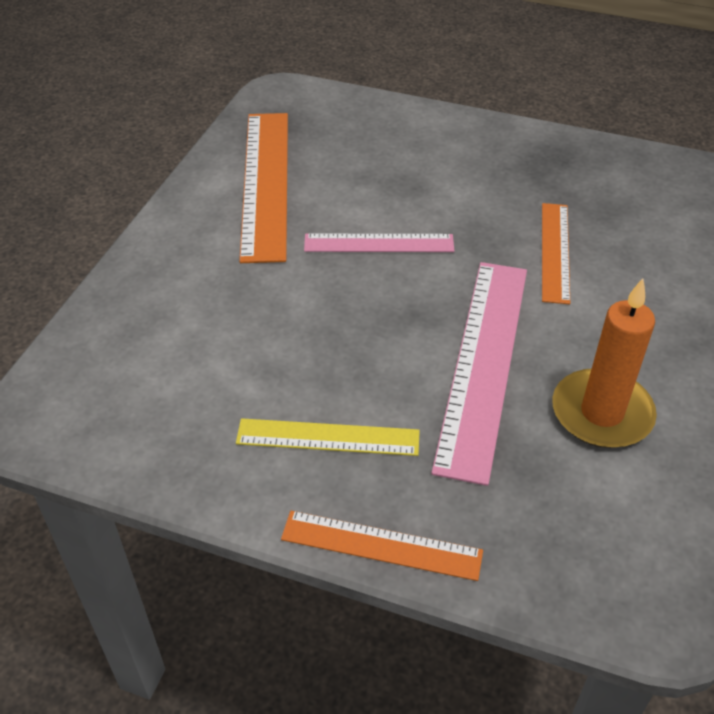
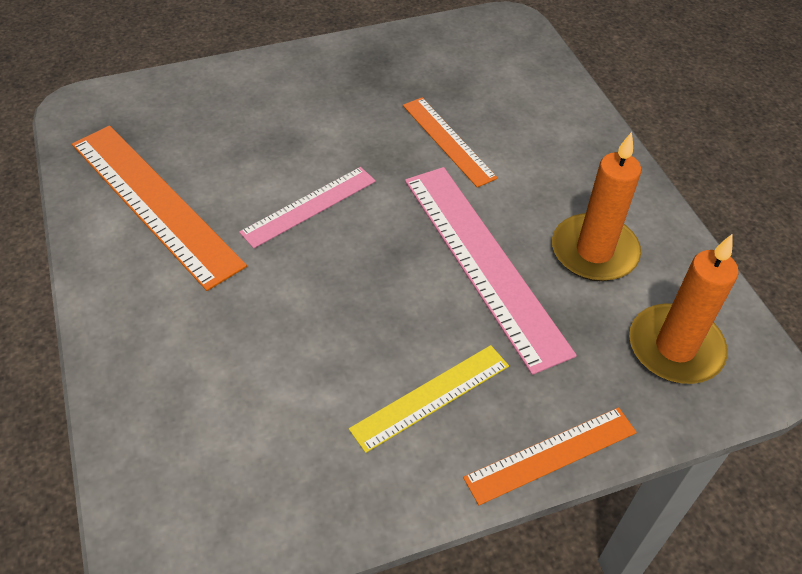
camera: 40 degrees left, 5 degrees up
none -> orange candle [629,234,739,384]

